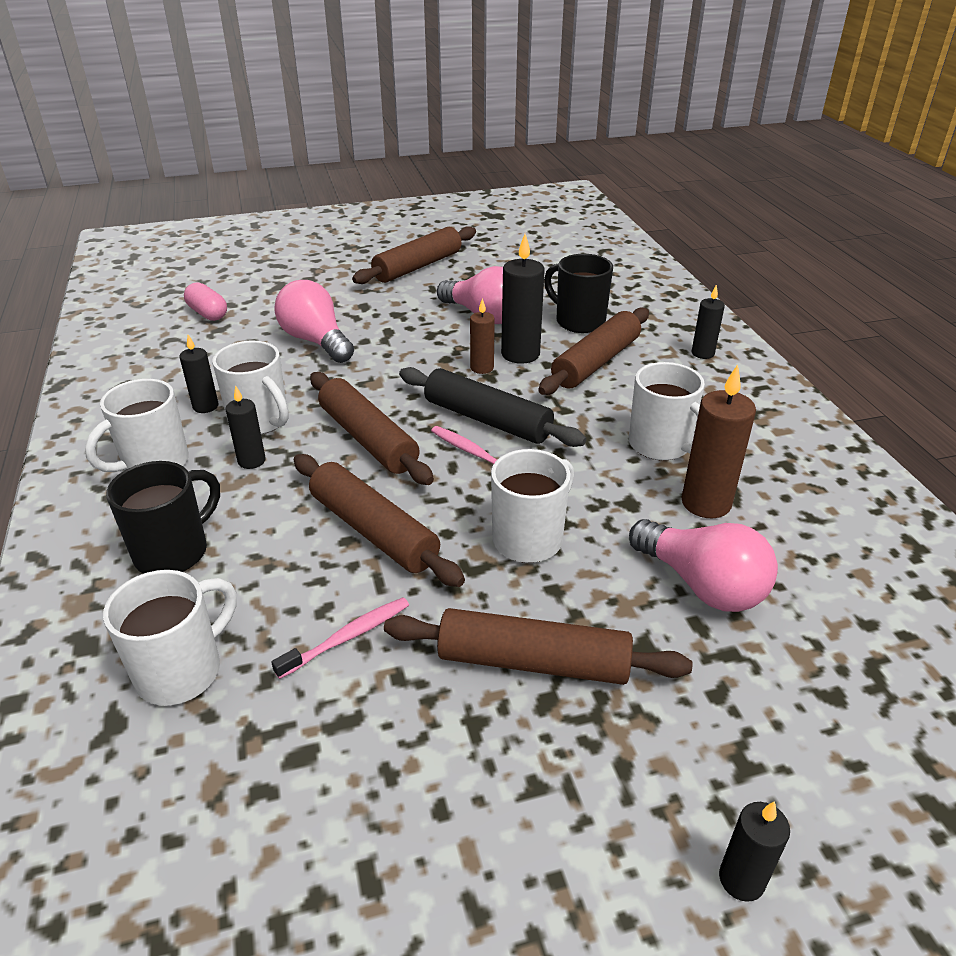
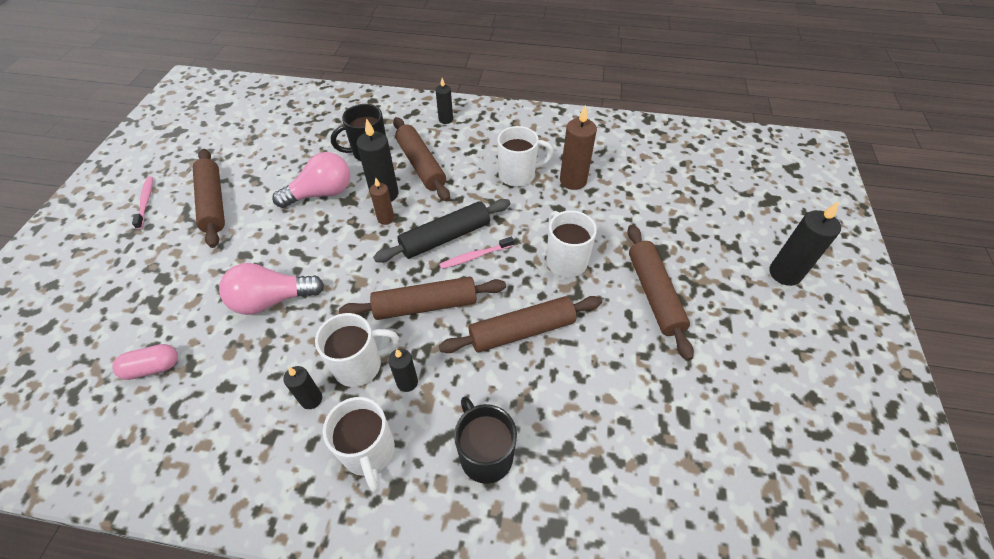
camera: 65 degrees left, 15 degrees up
white mug [103,570,237,706] -> none
pink toothbrush [271,597,409,679] -> pink toothbrush moved to [132,176,153,229]
brown rolling pin [384,608,692,685] -> brown rolling pin turned 45 degrees counterclockwise [627,224,694,361]
pink light bulb [629,519,778,612] -> none
black candle [719,801,790,902] -> black candle [769,201,841,286], size x1.69

